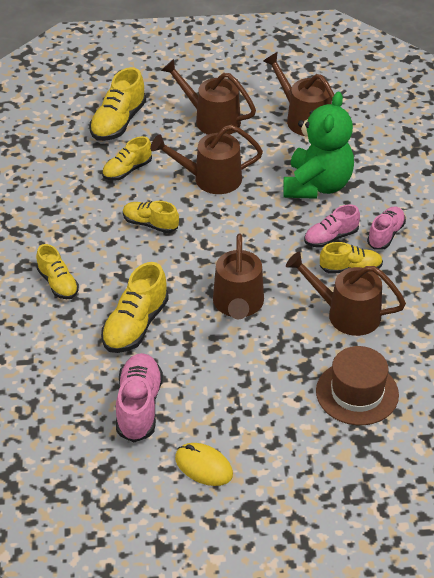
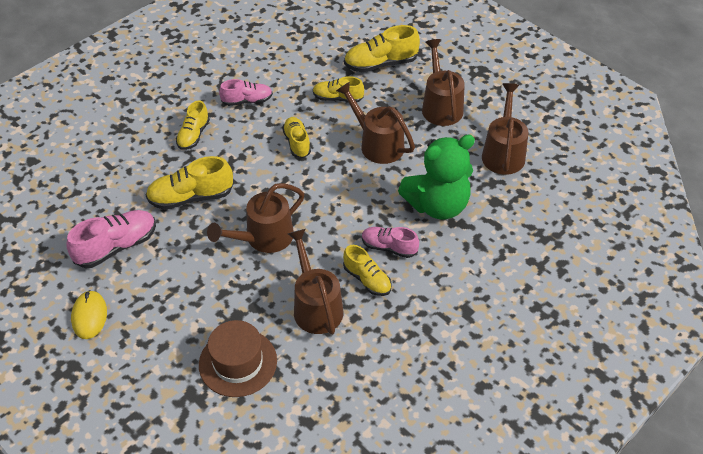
camera: 50 degrees right, 5 degrees up
pink shoe [367,206,406,250] -> pink shoe moved to [219,79,273,106]

